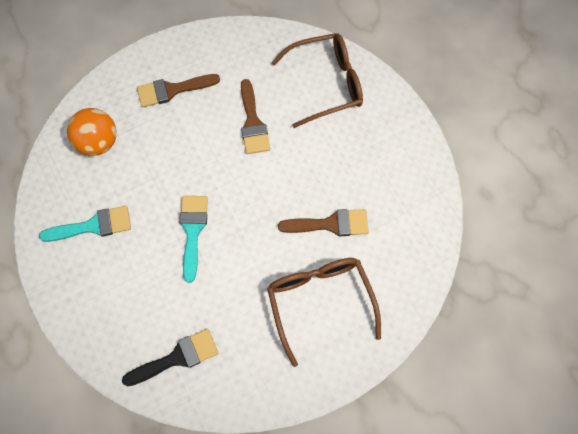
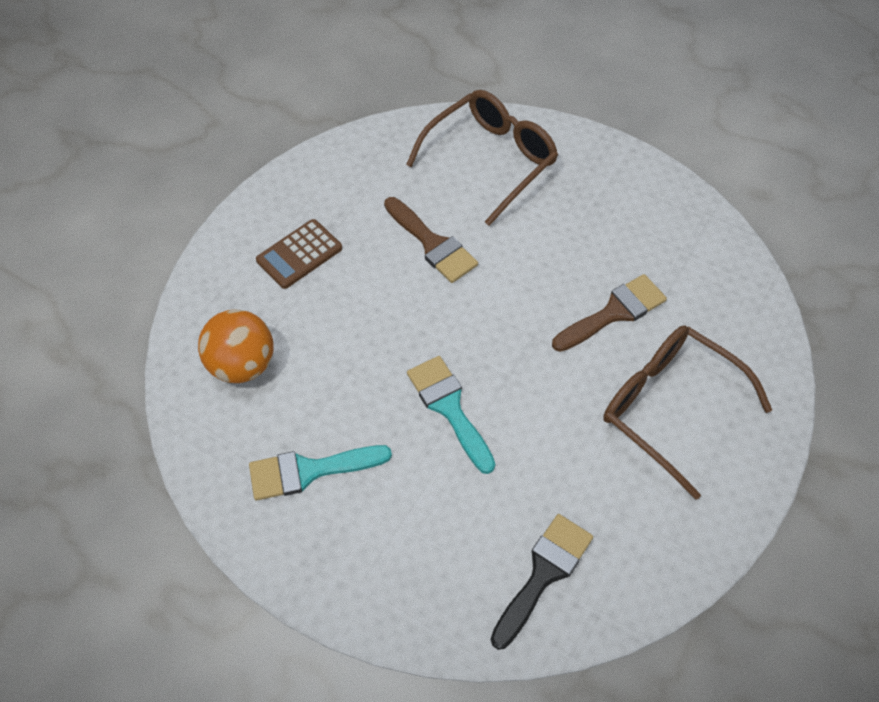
camera: 30 degrees left, 10 degrees down
turquoise brush [39,206,131,242] -> turquoise brush turned 150 degrees counterclockwise [249,445,392,500]
brown brush [137,74,220,107] -> brown calculator [256,219,342,289]

